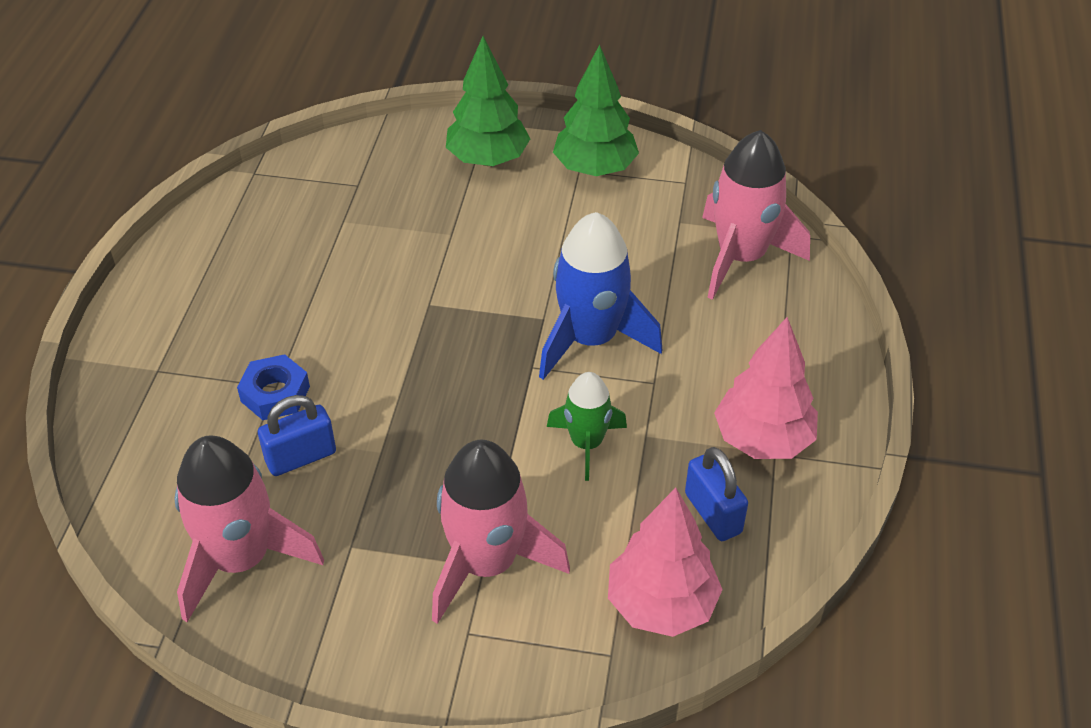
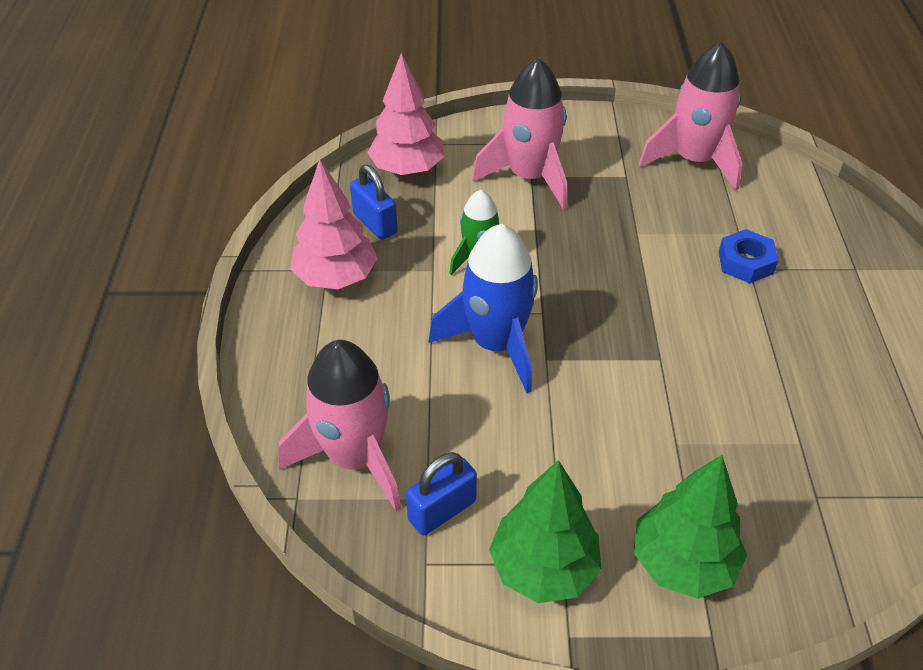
camera: 170 degrees right, 0 degrees up
blue padlock [258,395,336,476] -> blue padlock moved to [406,452,477,535]

